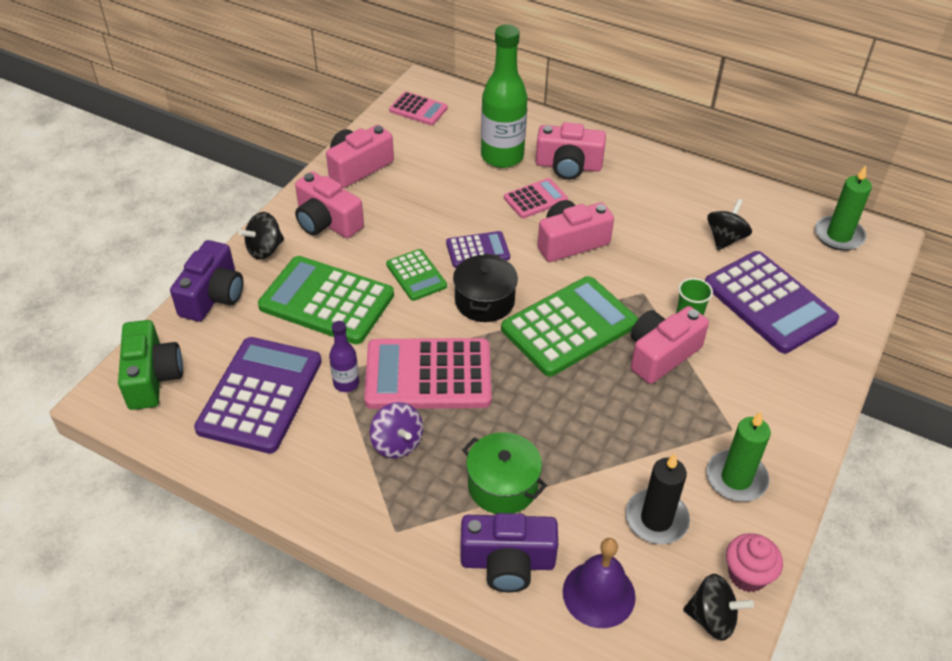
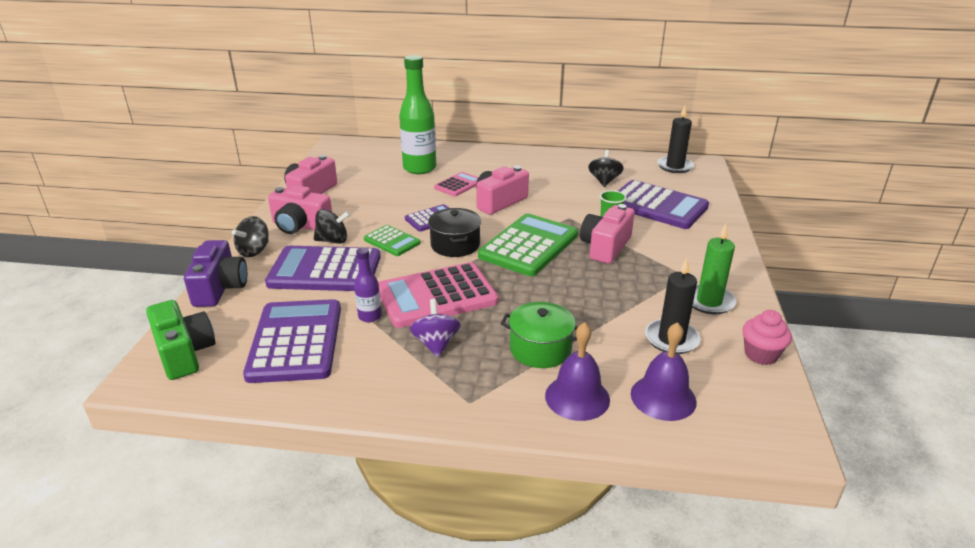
camera: 20 degrees left, 15 degrees down
green calculator [258,256,394,344] -> purple calculator [265,246,381,291]
purple spinning top [370,402,423,458] -> purple spinning top turned 135 degrees counterclockwise [410,299,461,357]
pink calculator [389,92,448,125] -> none
purple camera [461,513,558,592] -> purple bell [545,322,610,421]
pink camera [536,122,606,180] -> none
black spinning top [683,574,754,641] -> black spinning top moved to [314,209,350,244]
green candle [815,166,872,251] -> black candle [657,106,694,173]

